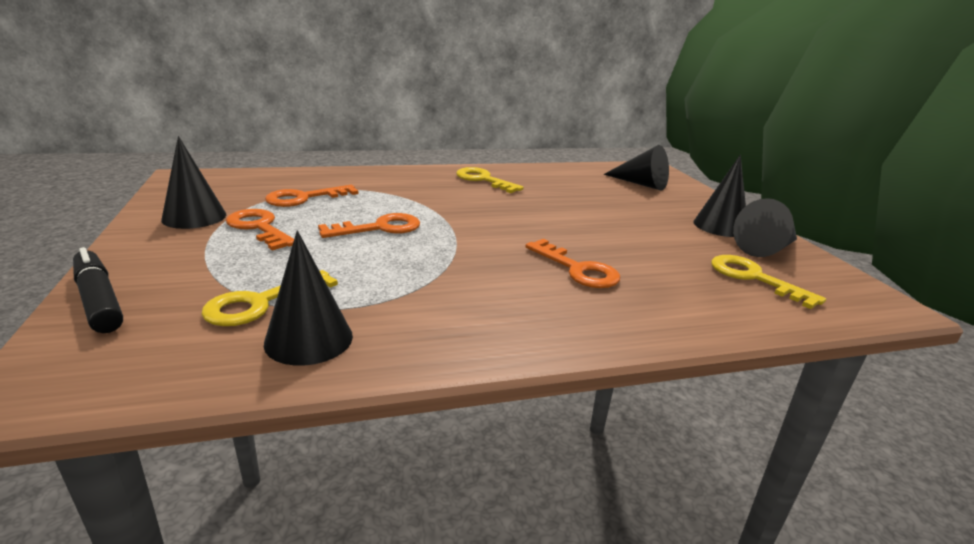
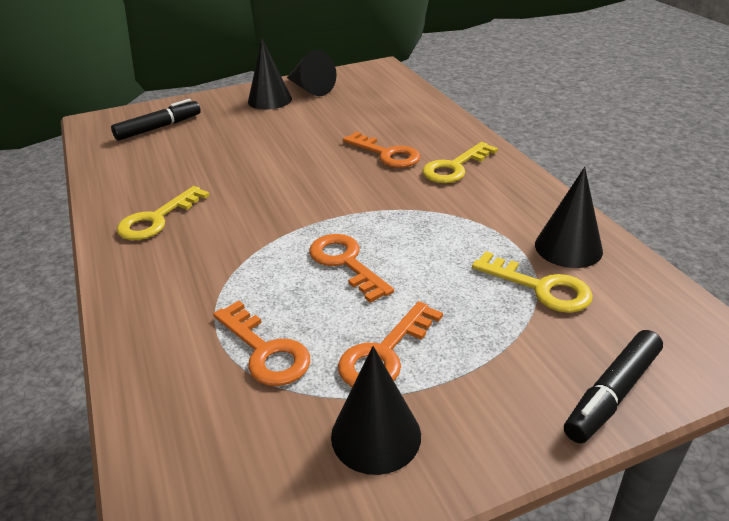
camera: 95 degrees left, 10 degrees up
orange key [525,239,620,288] -> orange key turned 90 degrees clockwise [343,131,421,168]
black cone [604,145,669,190] -> black marker [111,99,201,141]
yellow key [711,255,826,309] -> yellow key moved to [422,142,498,183]

